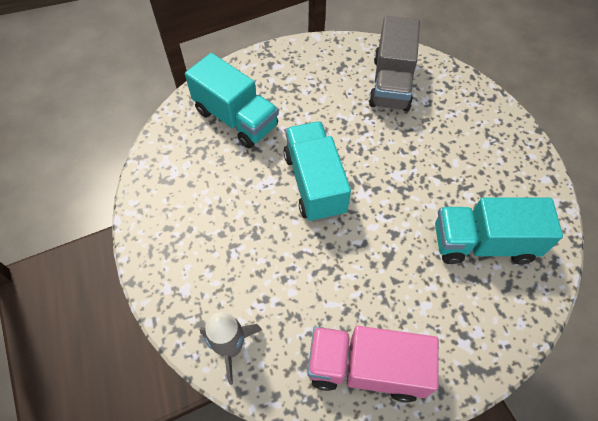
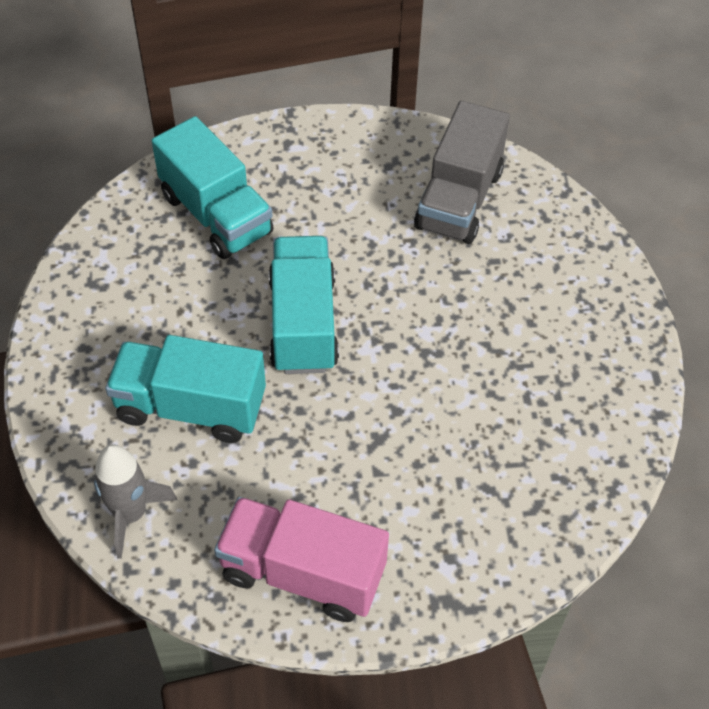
camera: 10 degrees right, 5 degrees down
turquoise truck [435,197,563,264] -> turquoise truck moved to [105,335,266,443]

